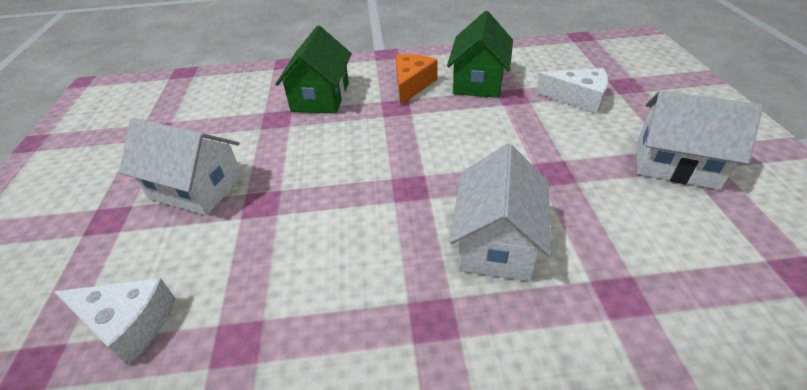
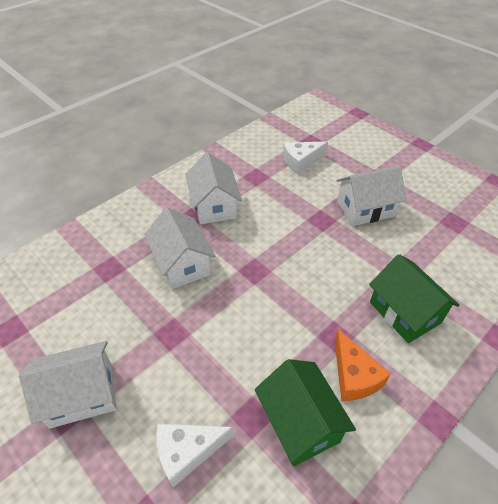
camera: 140 degrees right, 5 degrees up
none -> white house [185,152,242,224]

